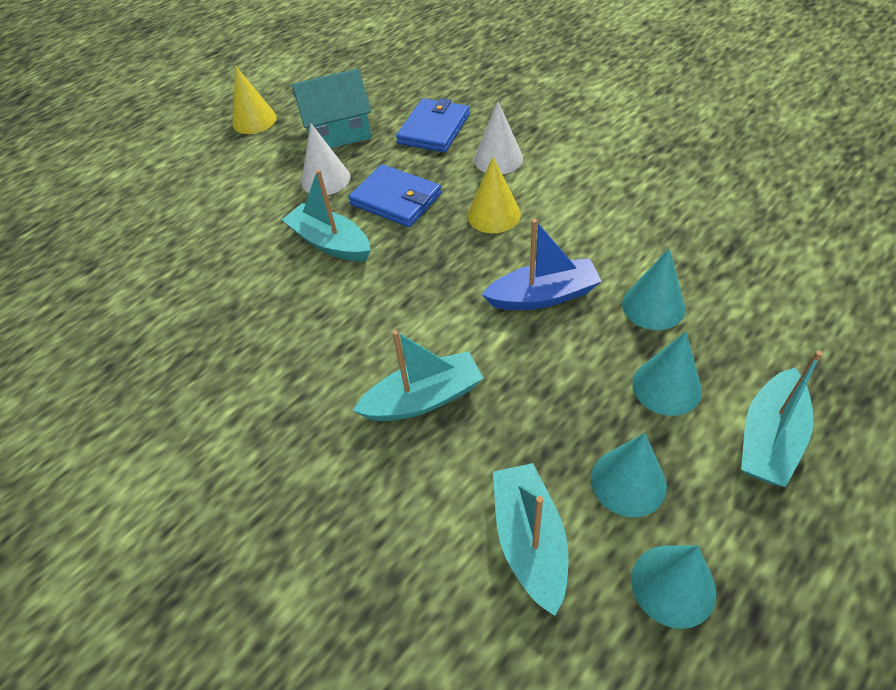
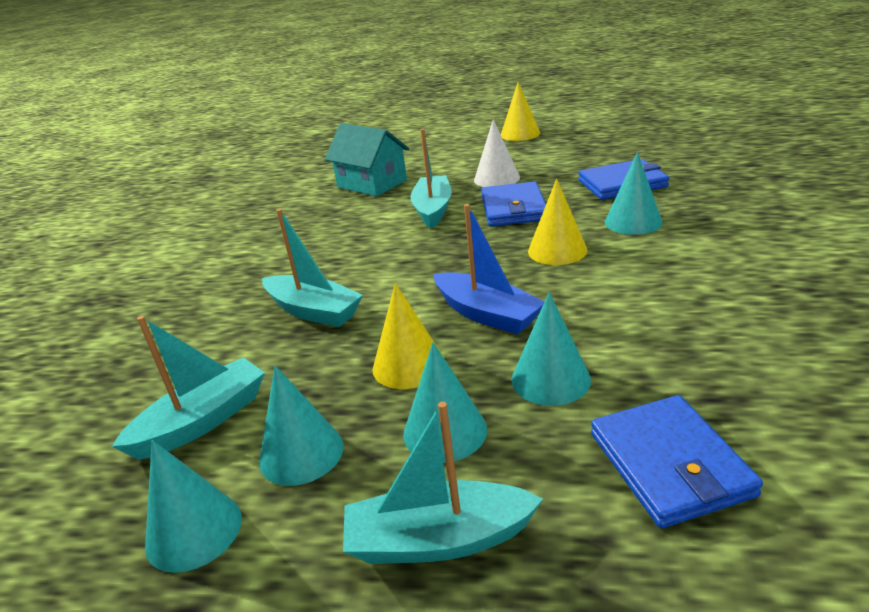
camera: 55 degrees right, 20 degrees down
turquoise house [292,68,371,148] -> turquoise house moved to [325,123,409,196]
white cone [474,101,523,174] -> turquoise cone [605,152,663,235]
none -> yellow cone [372,283,444,389]
none -> blue wallet [591,395,763,528]

